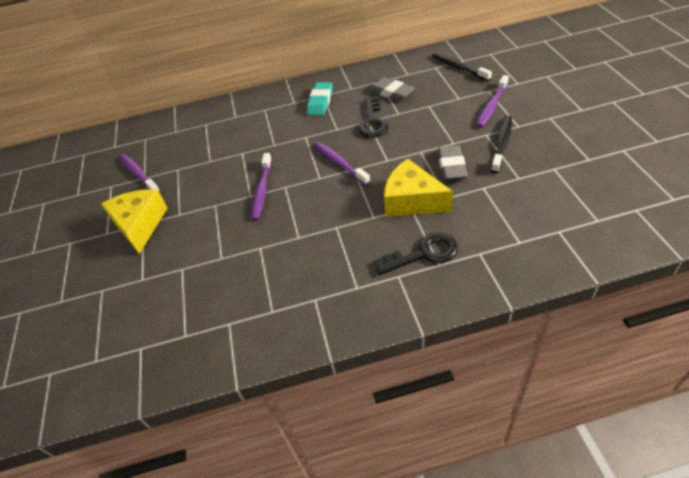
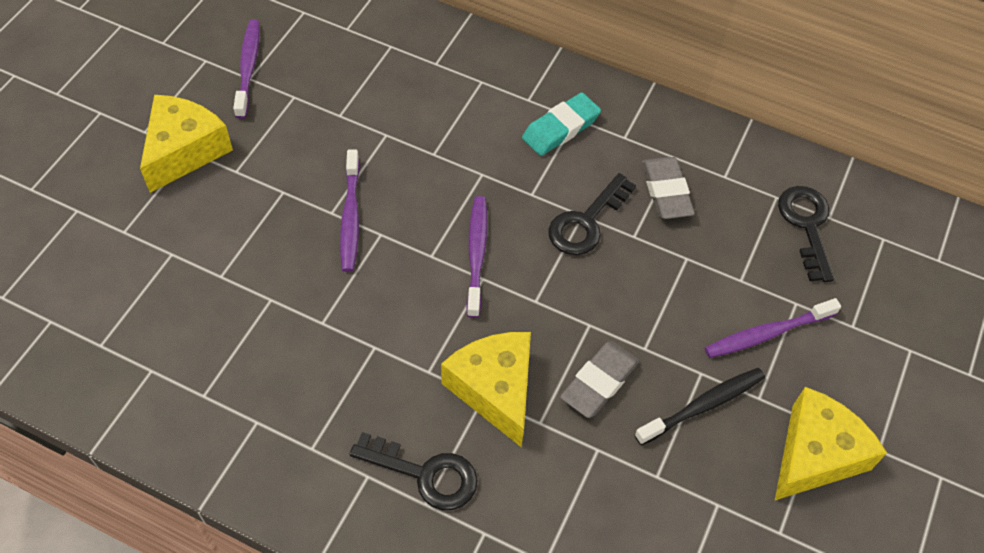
camera: 30 degrees right, 10 degrees up
purple toothbrush [251,153,272,221] -> purple toothbrush turned 45 degrees counterclockwise [340,149,360,272]
black toothbrush [432,53,492,81] -> black key [778,186,834,282]
none -> yellow cheese [775,387,887,500]

